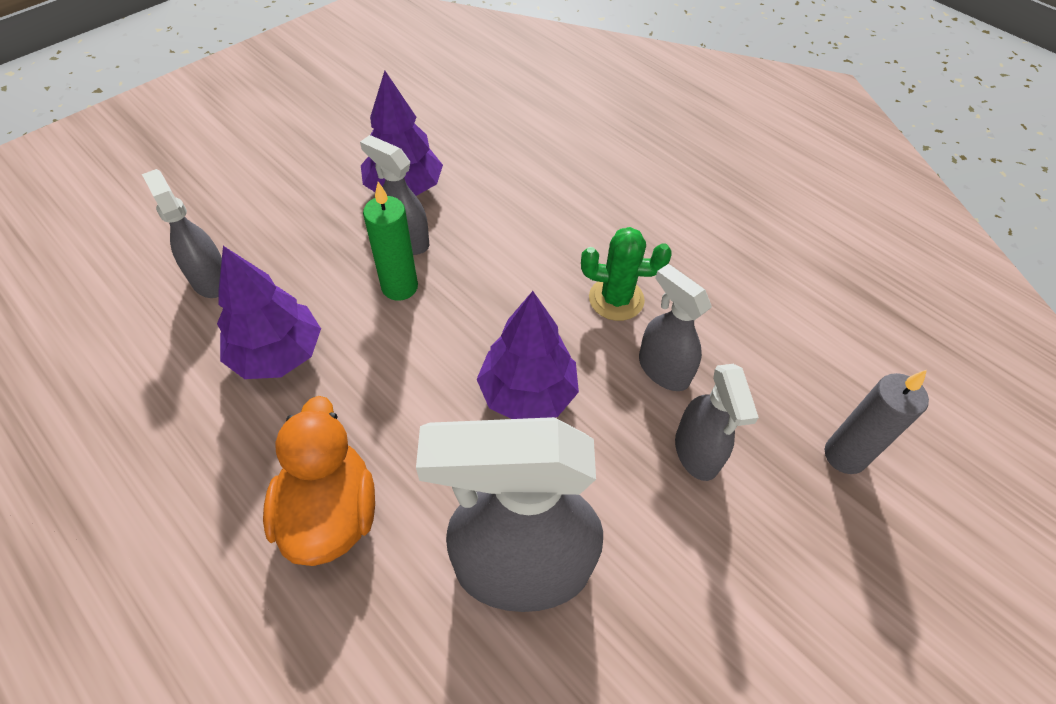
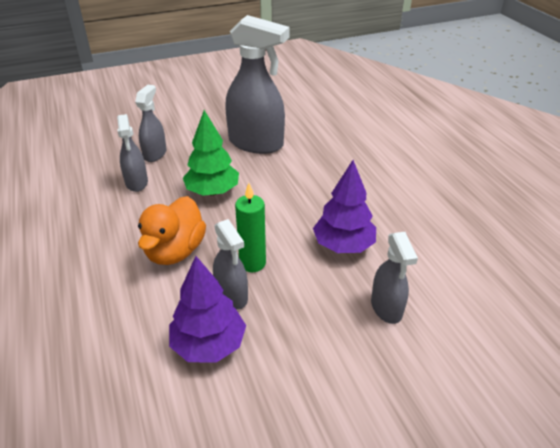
camera: 155 degrees left, 15 degrees down
orange duck [263,396,375,566] -> orange duck moved to [138,196,206,265]
purple tree [477,291,579,419] -> green tree [183,110,239,196]
green cactus [581,227,672,321] -> none
grey candle [825,370,929,474] -> none

